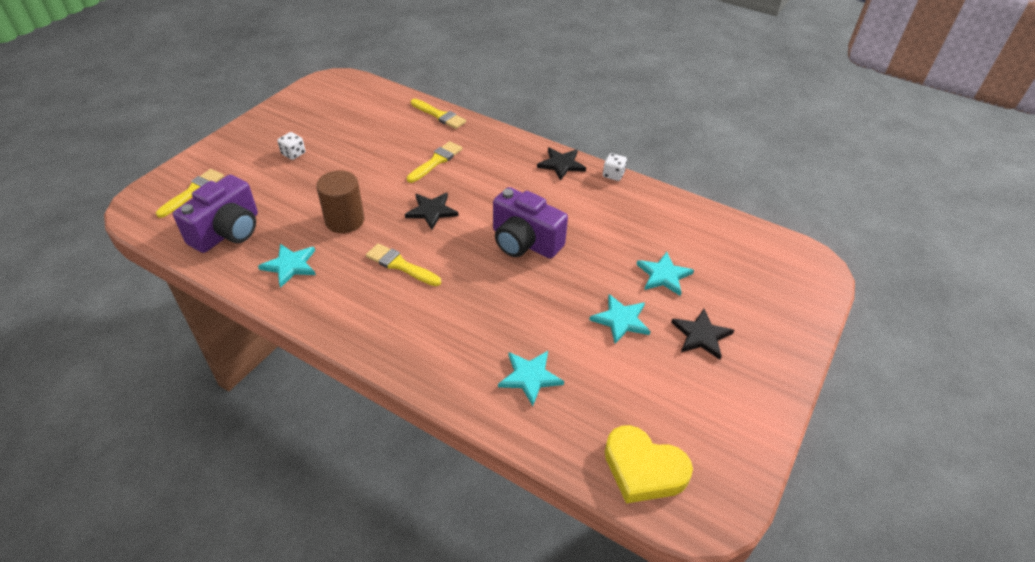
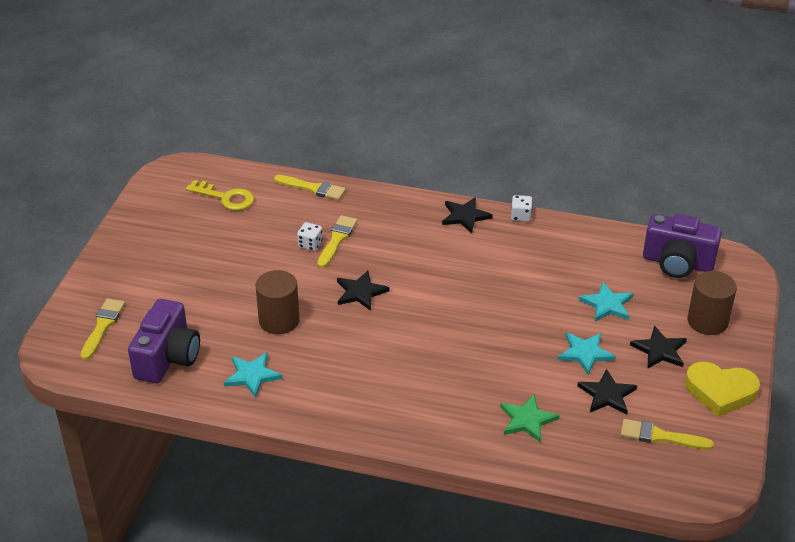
camera: 15 degrees left, 5 degrees down
white dice [278,132,305,160] -> white dice moved to [297,222,323,251]
yellow brush [366,243,441,286] -> yellow brush moved to [621,419,714,450]
purple camera [493,187,568,259] -> purple camera moved to [643,213,722,278]
turquoise star [498,351,564,406] -> green star [500,394,560,443]
yellow heart [605,425,693,503] -> yellow heart moved to [685,362,760,417]
none -> yellow key [186,180,254,210]
none -> black star [577,369,637,414]
none -> brown cylinder [688,271,737,335]

